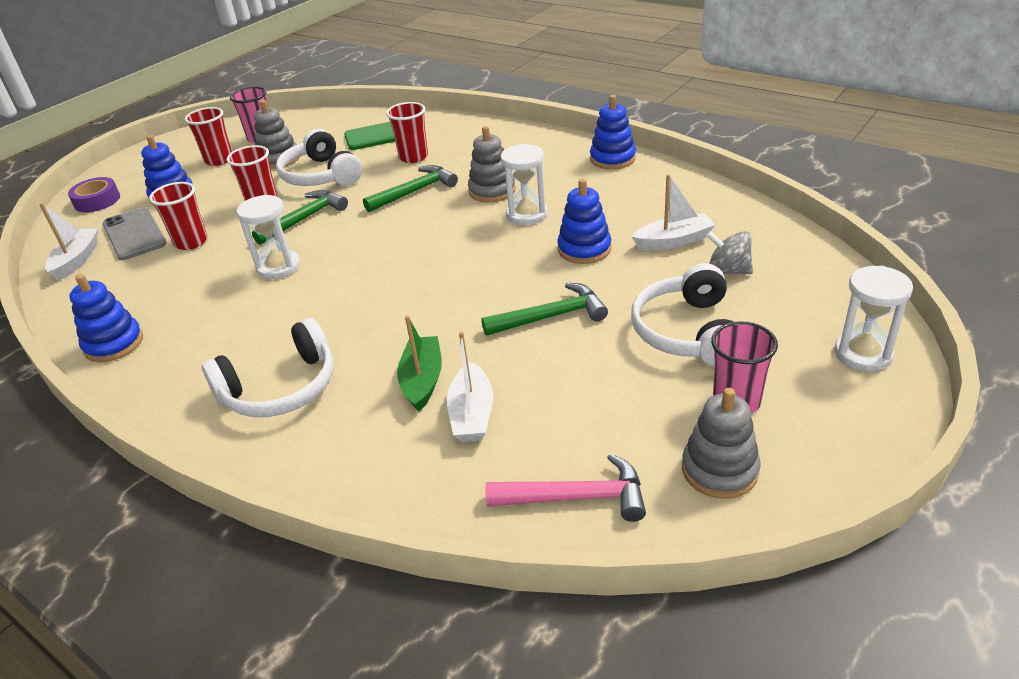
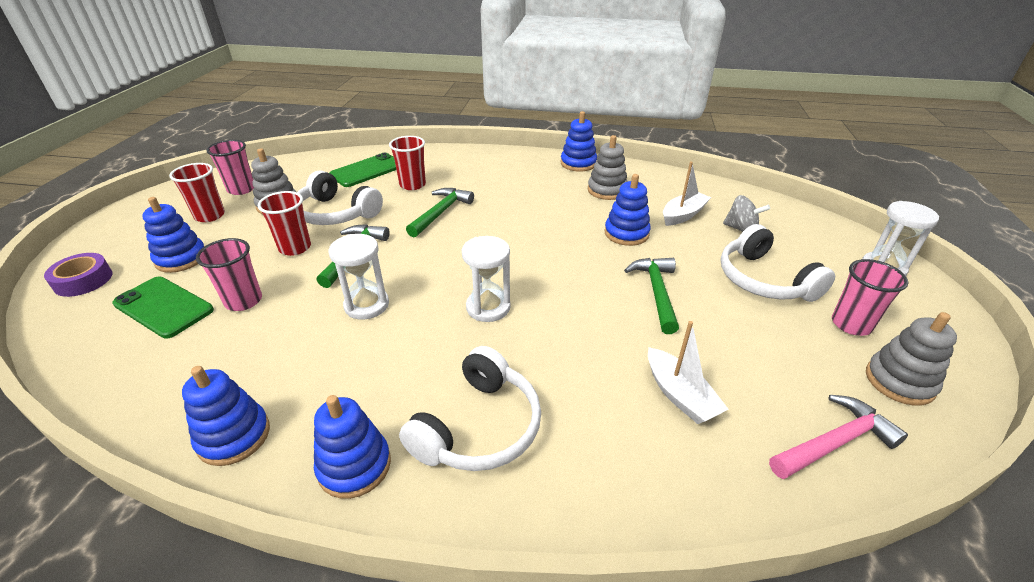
camera: 30 degrees left, 0 degrees up
white boat [39,203,98,280] -> none
grey phone [102,208,167,260] -> green phone [112,277,214,339]
red cup [149,182,207,250] -> pink cup [196,238,262,311]
green boat [397,315,442,412] -> none
grey stacking toy [468,126,516,202] -> grey stacking toy moved to [588,135,627,200]
green hammer [481,283,608,336] -> green hammer turned 45 degrees counterclockwise [624,258,679,334]
white hourglass [501,144,548,225] -> white hourglass moved to [462,236,511,322]
grey spinning top [706,231,753,274] -> grey spinning top turned 150 degrees counterclockwise [723,195,770,232]
none -> blue stacking toy [314,395,391,499]

